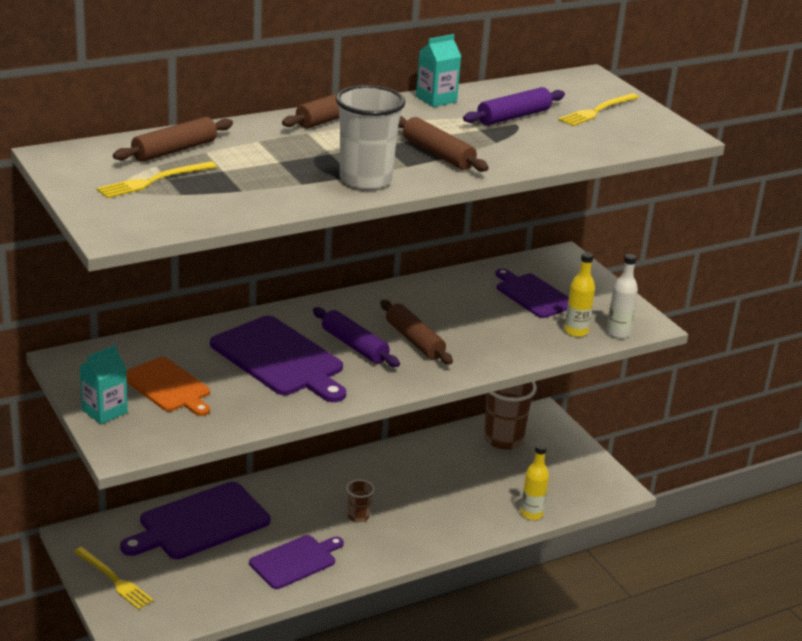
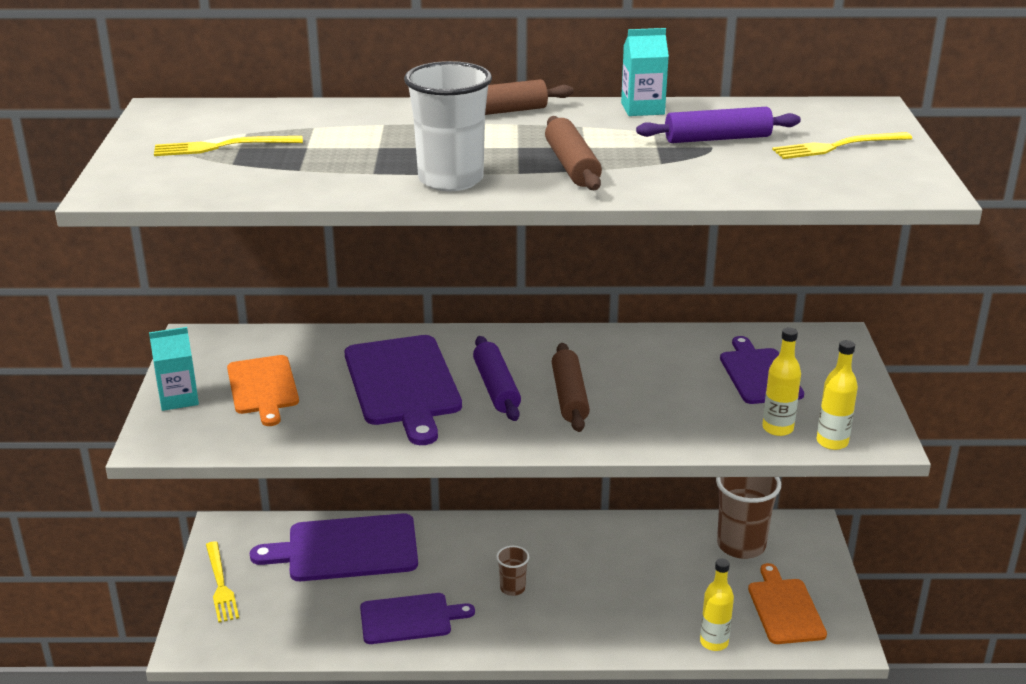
camera: 30 degrees right, 0 degrees up
brown rolling pin [113,117,233,162] -> none
white bottle [606,254,638,338] -> yellow bottle [817,340,858,450]
none -> orange cutting board [748,563,827,644]

